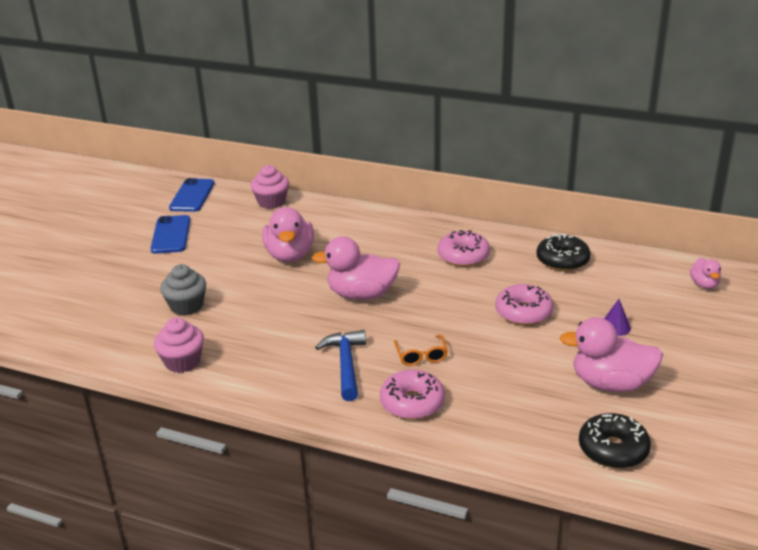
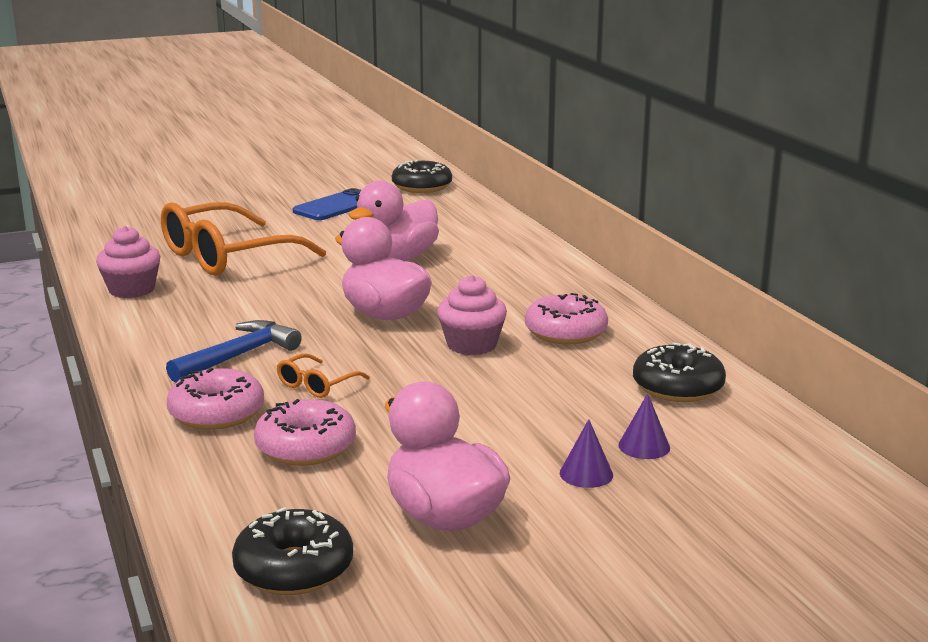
camera: 45 degrees right, 10 degrees down
grey cupcake [160,264,206,315] -> orange glasses [161,202,326,276]
blue phone [169,178,214,212] -> black donut [392,160,452,193]
pink cupcake [251,165,289,209] -> pink cupcake moved to [437,275,507,355]
pink donut [495,284,554,325] -> pink donut moved to [254,399,356,466]
pink duck [690,258,721,289] -> none
none -> purple cone [618,393,670,459]

